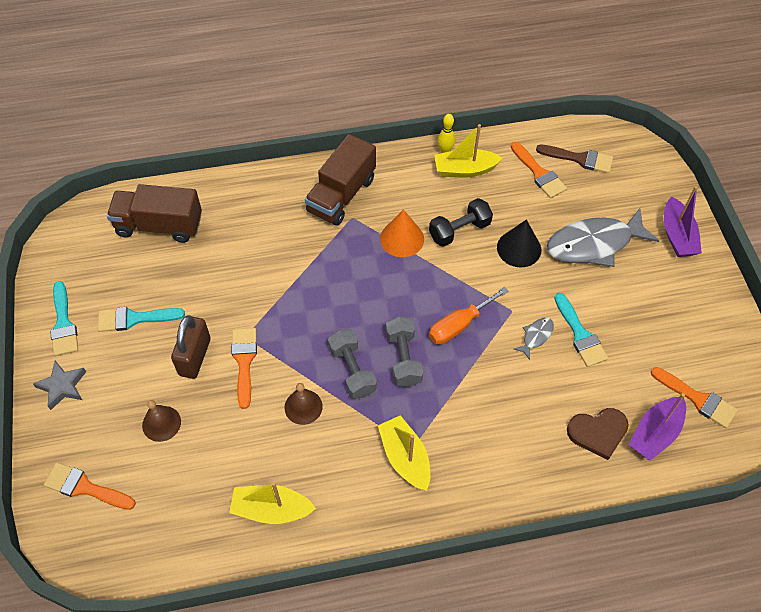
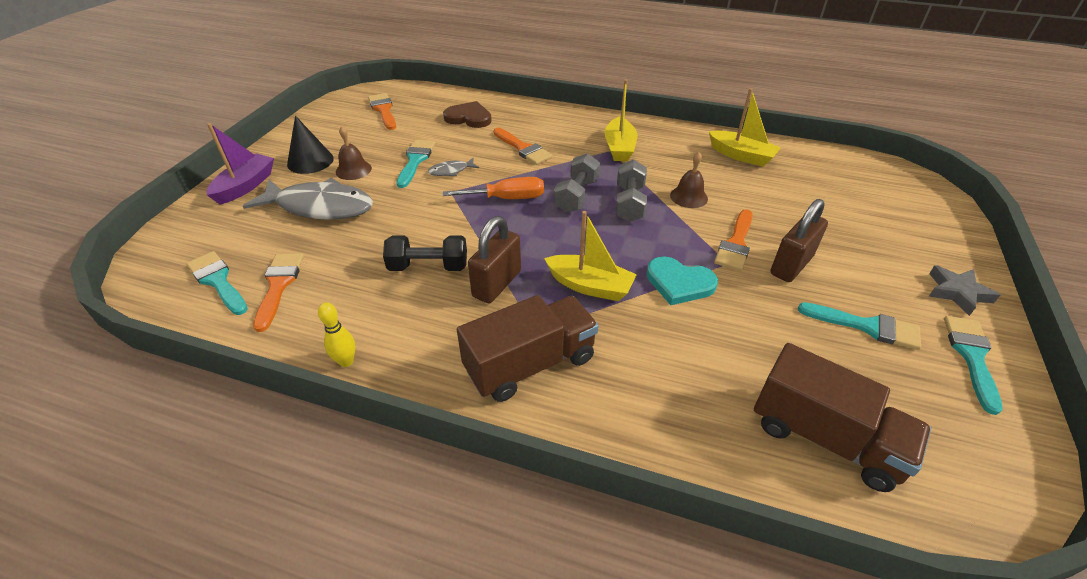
camera: 150 degrees left, 15 degrees down
orange brush [44,462,136,510] -> orange brush moved to [493,128,553,165]
brown bell [142,400,181,442] -> brown bell moved to [336,126,372,180]
orange cone [380,209,424,257] -> brown padlock [468,216,521,303]
yellow boat [434,124,503,178] -> yellow boat moved to [544,211,637,301]
black cone [497,219,541,267] -> black cone moved to [287,116,334,174]
brown brush [536,145,613,173] -> turquoise brush [186,251,248,315]
purple boat [628,393,686,461] -> none
none -> turquoise heart [646,257,718,305]

